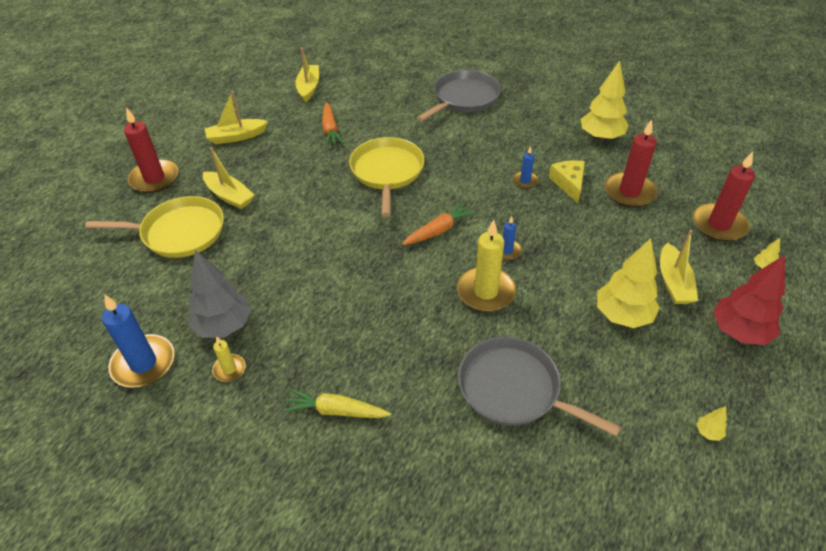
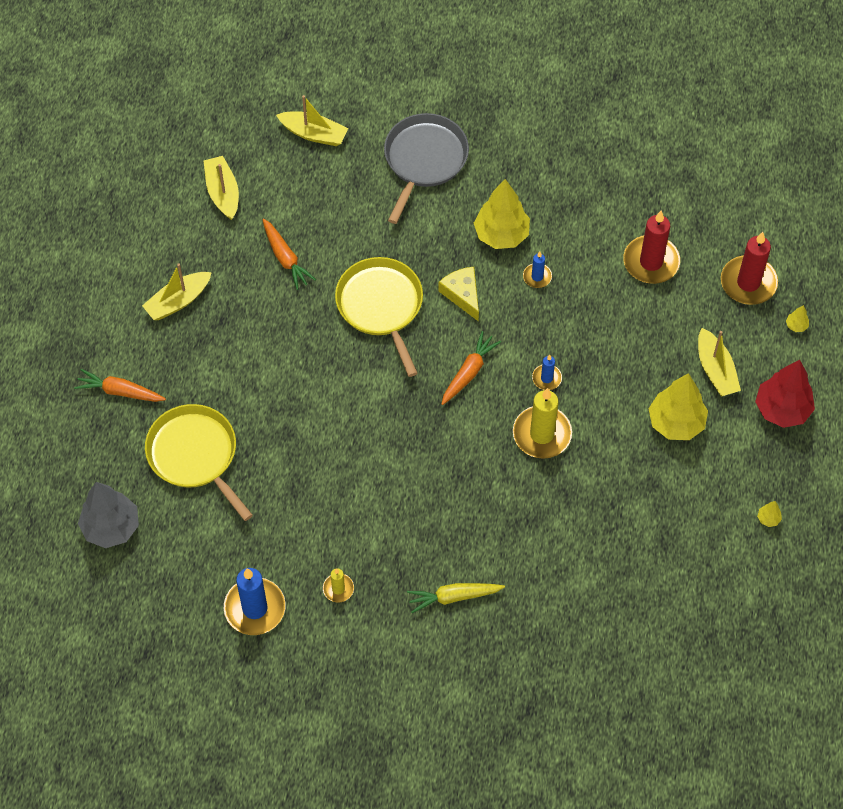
camera: 20 degrees left, 15 degrees up
yellow pan [85,196,224,258] -> yellow pan turned 105 degrees counterclockwise [145,404,253,521]
red candle [124,107,179,193] -> orange carrot [74,369,166,402]
grey tree [188,250,251,338] -> grey tree moved to [78,482,139,548]
yellow boat [203,148,254,209] -> yellow boat moved to [276,95,348,146]
grey pan [458,336,621,437] -> none
yellow cheese [549,161,585,203] -> yellow cheese moved to [438,267,479,321]
yellow tree [581,61,629,141] -> yellow tree moved to [474,179,530,249]

